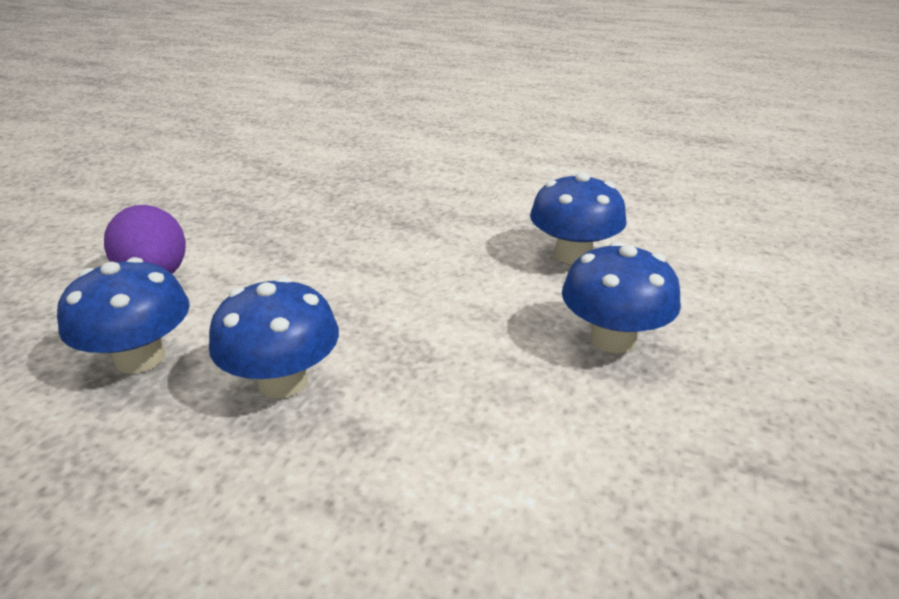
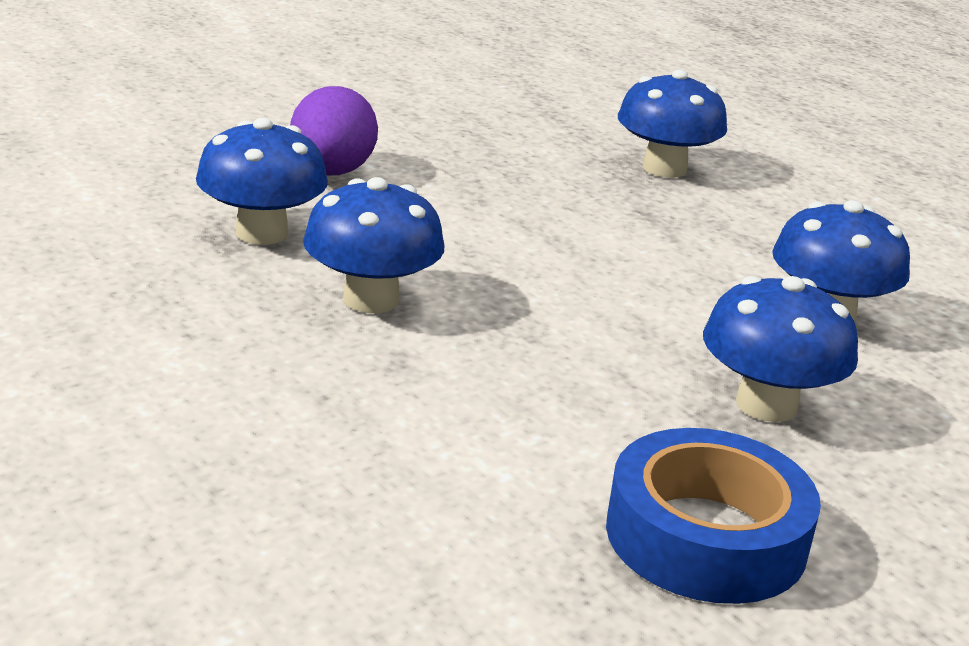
camera: 30 degrees right, 5 degrees down
none -> blue tape [606,428,821,604]
none -> blue mushroom [618,69,727,178]

